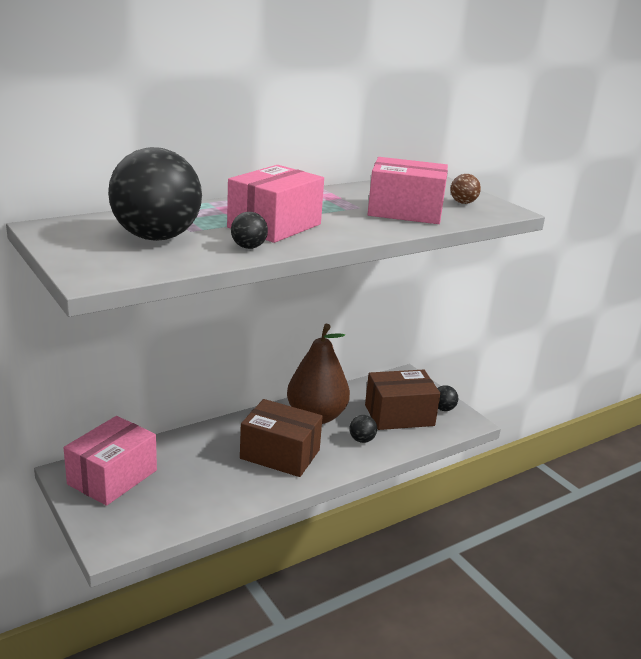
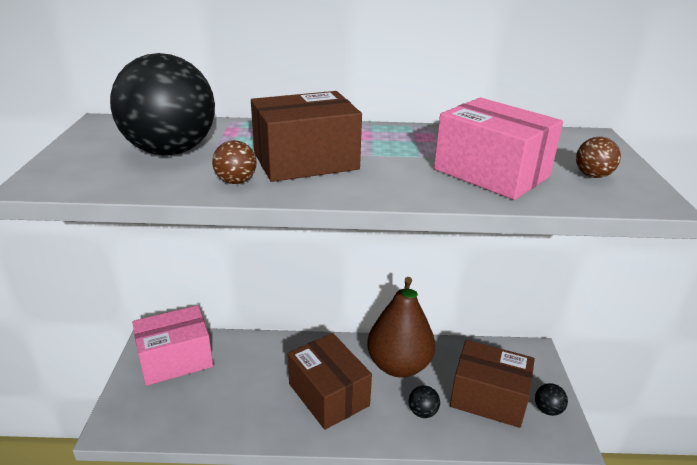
camera: 35 degrees right, 5 degrees up
pink box [227,165,324,243] -> brown box [251,91,362,182]
black ball [231,212,268,249] -> brown ball [212,140,257,184]

